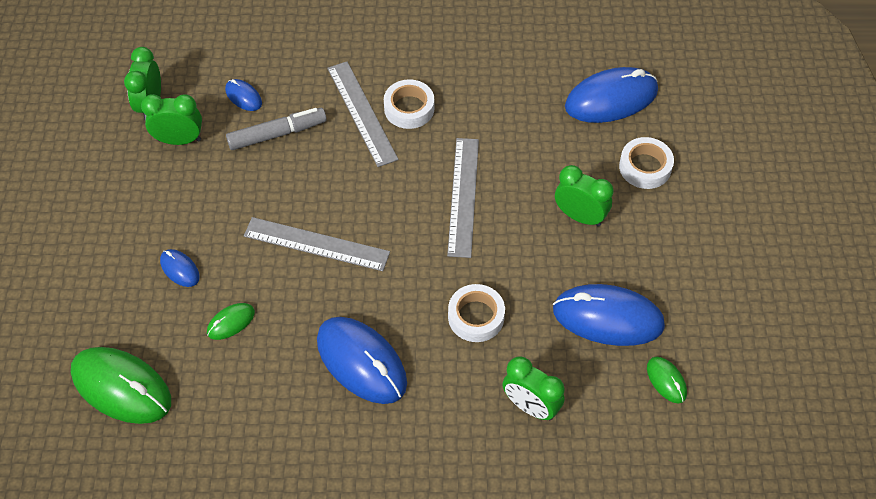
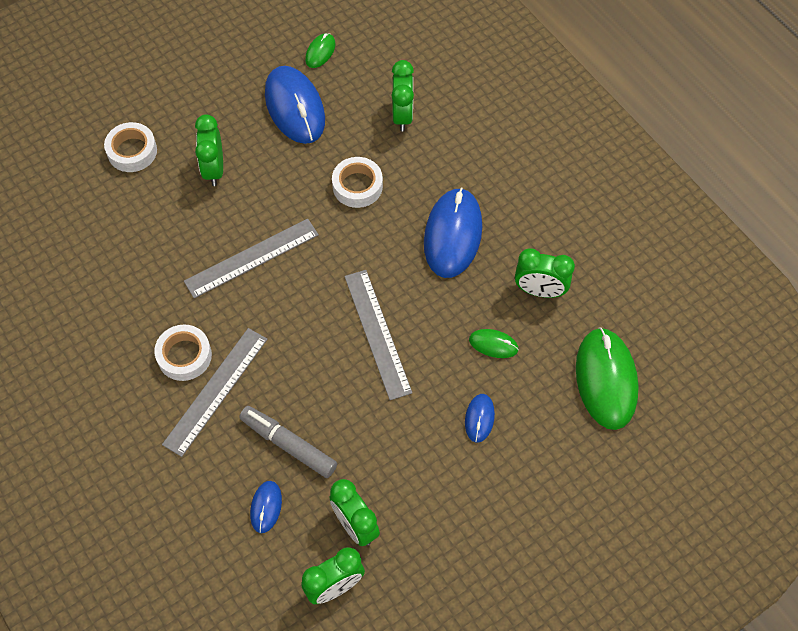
camera: 125 degrees left, 5 degrees up
blue mouse [565,67,658,123] -> none
none -> green clock [515,248,575,298]

